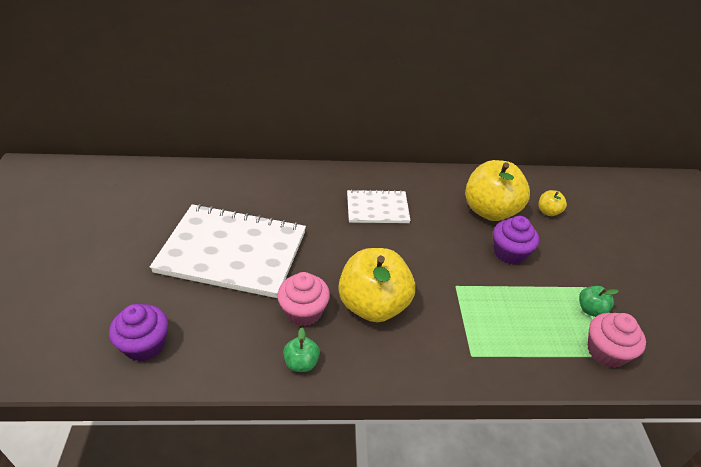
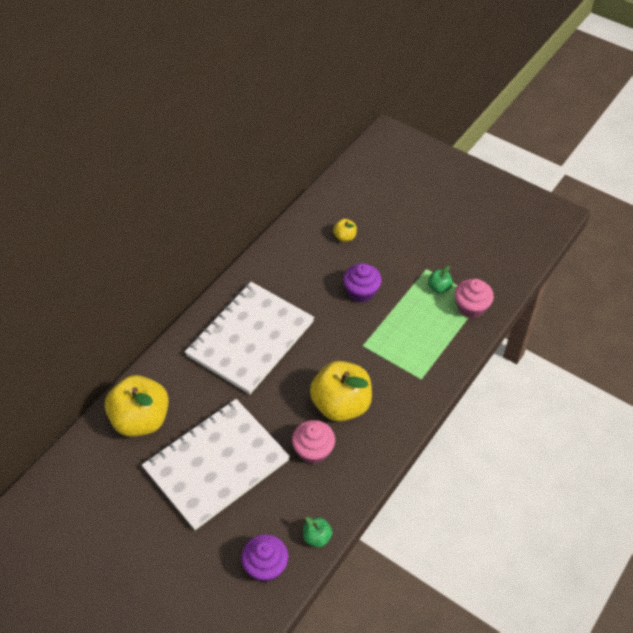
camera: 50 degrees left, 10 degrees up
green apple [283,328,320,372] -> green apple moved to [303,517,333,547]
white notebook [347,189,411,223] -> white notebook [185,282,314,394], size x1.89
yellow apple [465,160,530,221] -> yellow apple moved to [105,375,169,437]

